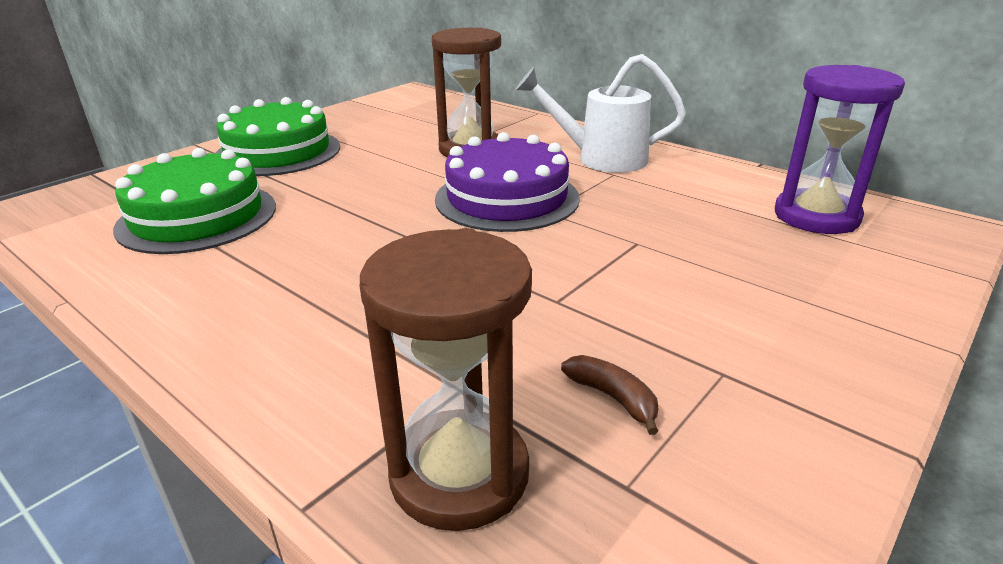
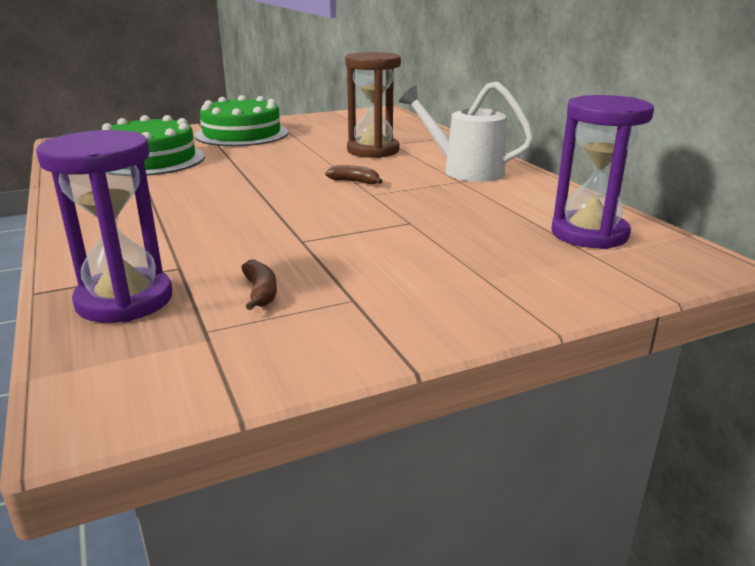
camera: 25 degrees right, 5 degrees down
brown hourglass [360,228,532,531] -> purple hourglass [36,130,172,323]
purple cake [435,132,580,232] -> brown banana [325,165,383,184]

